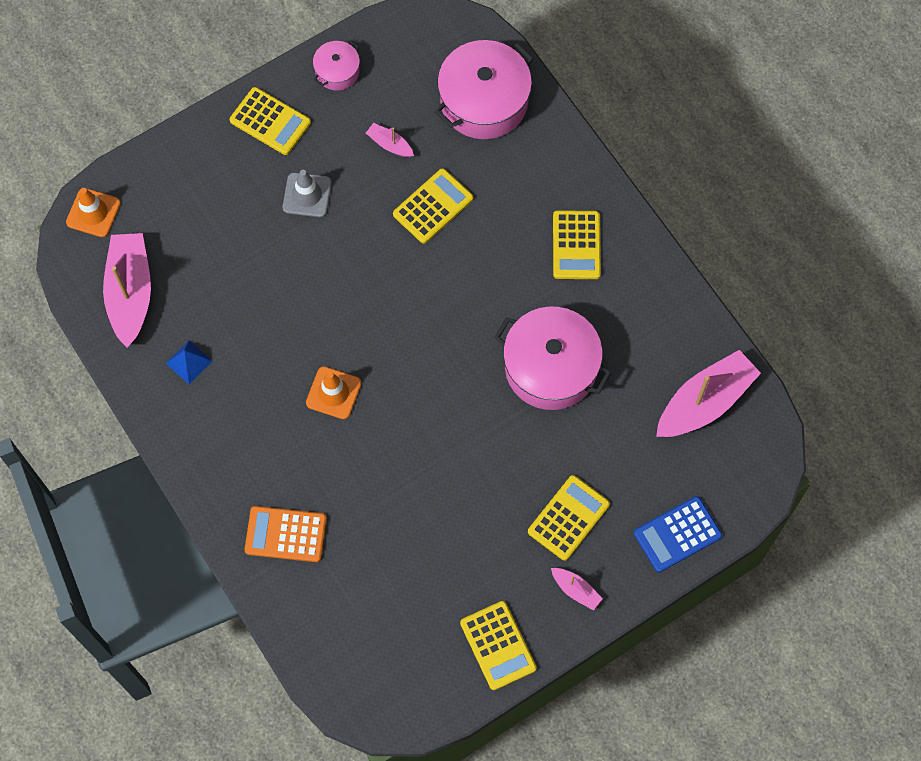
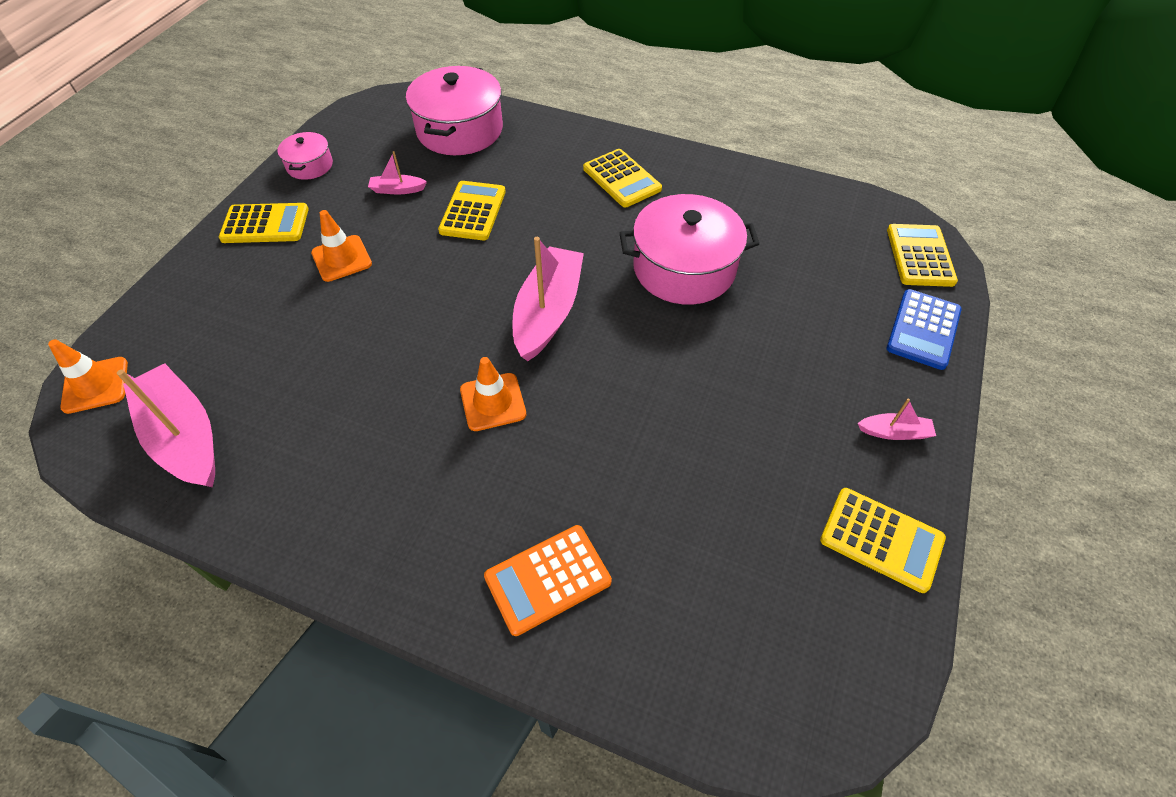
camera: 35 degrees left, 15 degrees down
blue pyramid [166,341,212,384] -> none
grey traffic cone [283,170,332,217] -> orange traffic cone [311,210,372,282]
yellow calculator [528,475,610,561] -> yellow calculator moved to [887,224,958,287]
pink boat [656,350,761,437] -> pink boat moved to [513,237,584,361]

